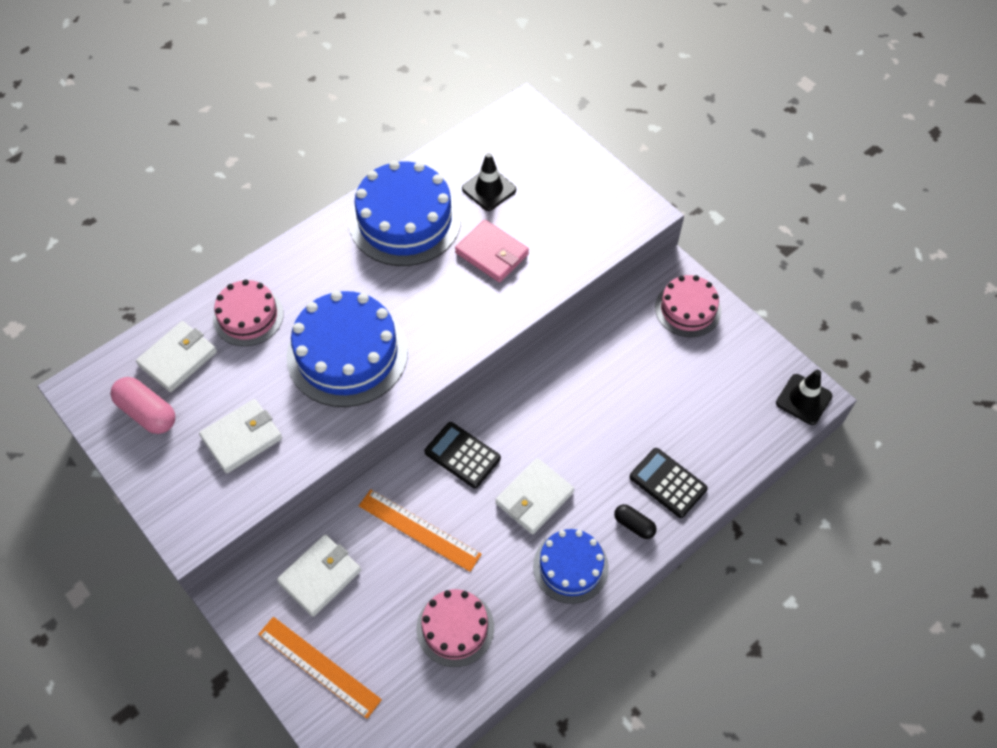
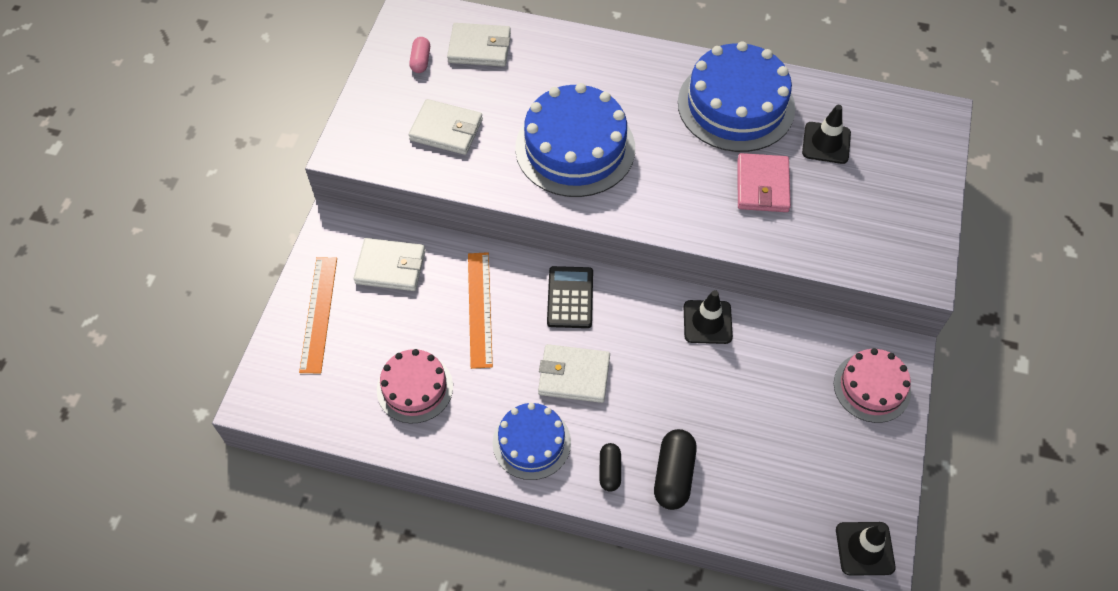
camera: 55 degrees right, 0 degrees up
pink capsule [110,377,175,434] -> pink capsule [409,37,430,73], size x0.60
pink cake [213,279,284,346] -> none
black calculator [630,448,708,518] -> black capsule [654,429,697,510]
none -> black traffic cone [684,290,733,344]

